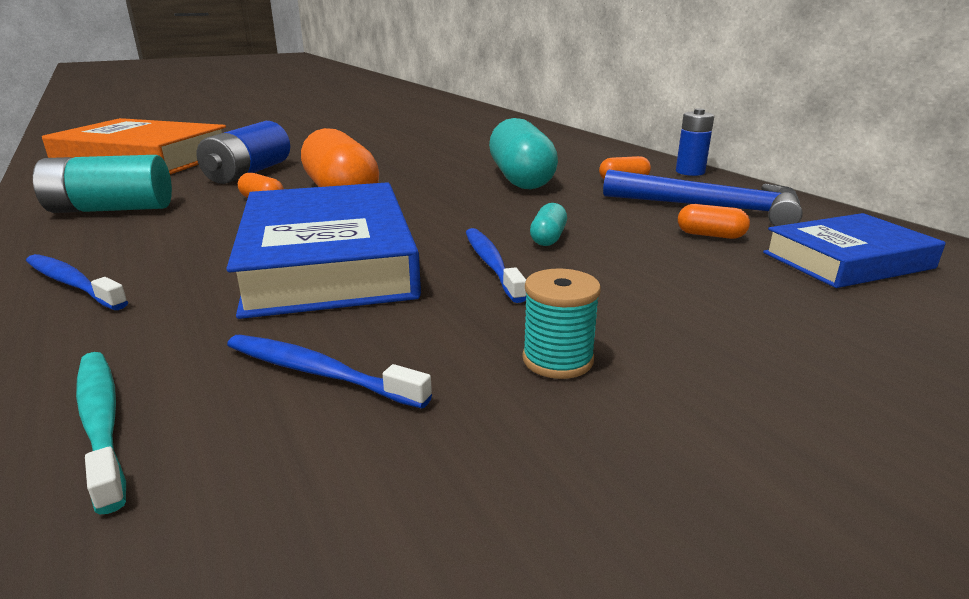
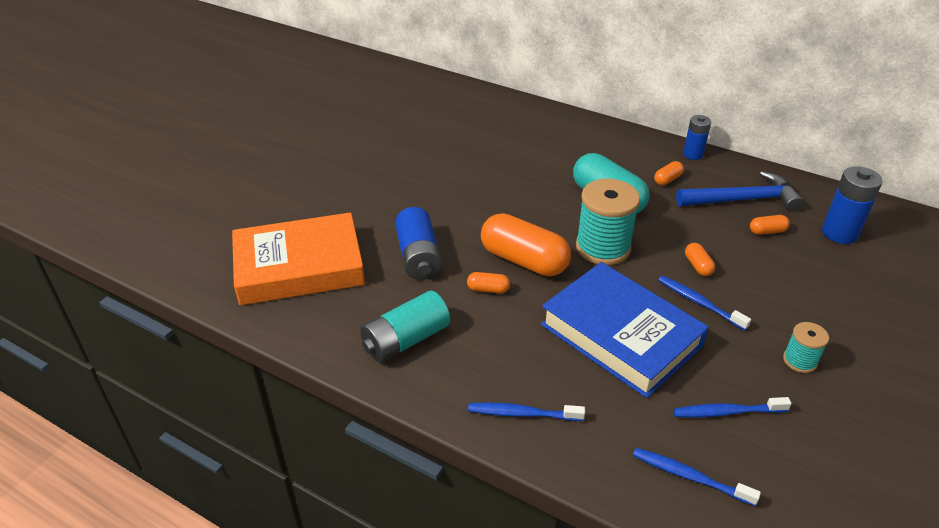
camera: 30 degrees left, 15 degrees up
turquoise toothbrush [76,352,126,514] -> blue toothbrush [633,448,761,506]
turquoise capsule [530,203,567,246] -> orange capsule [685,243,715,276]
blue book [763,213,946,288] -> blue battery [822,166,883,244]
none -> turquoise spool [576,179,640,265]

